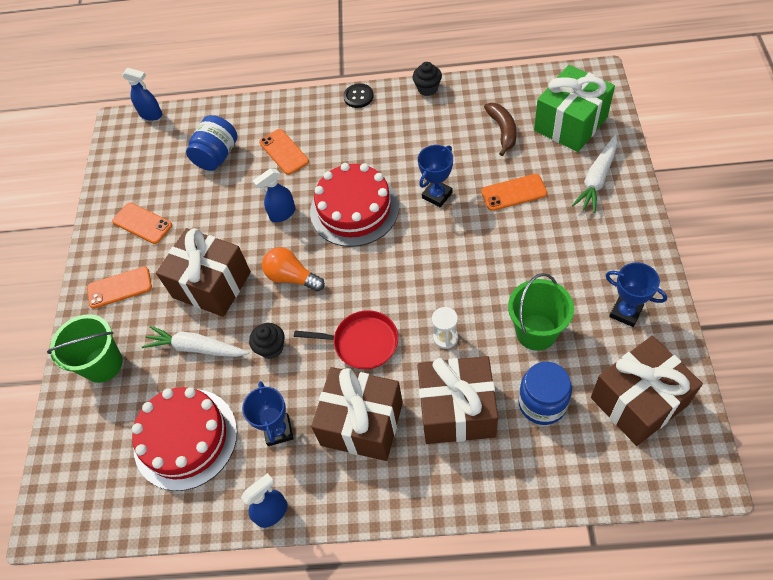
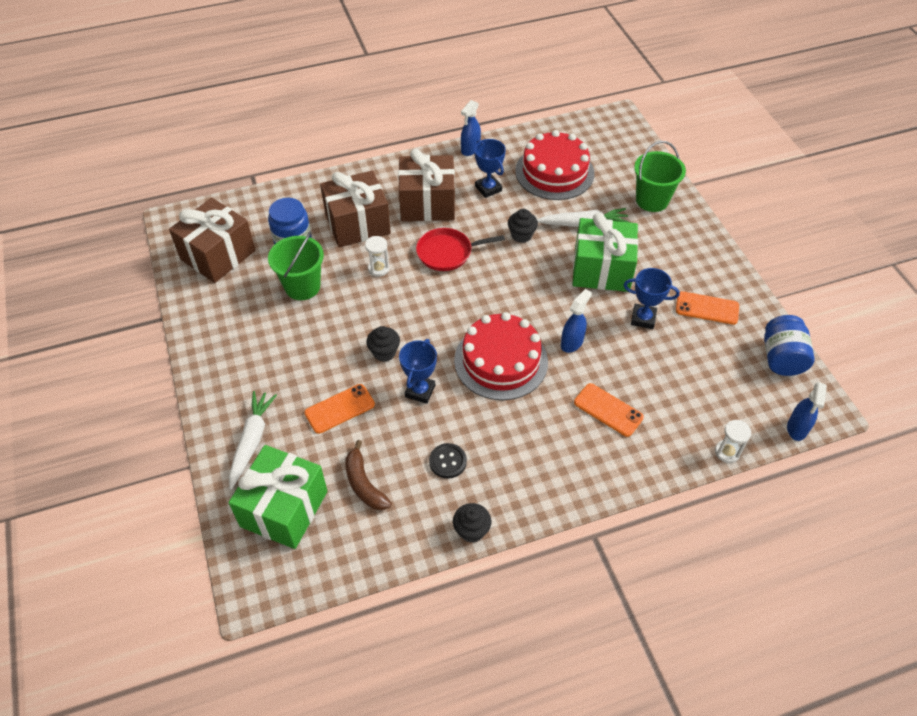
camera: 155 degrees right, 5 degrees down
orange phone [87,266,152,309] -> none
blue spray bottle [122,68,162,121] -> blue spray bottle turned 75 degrees counterclockwise [787,382,827,441]
brown gift [156,228,251,317] -> green gift [572,213,638,292]
blue jar [186,115,238,171] -> blue jar moved to [764,315,815,376]
orange light bulb [262,247,325,292] -> none
black button [344,83,374,108] -> black button moved to [429,443,467,478]
blue trophy [606,262,667,327] -> blue trophy moved to [624,268,680,329]
none -> black cupcake [366,326,400,362]
none -> white hourglass [715,420,751,463]

